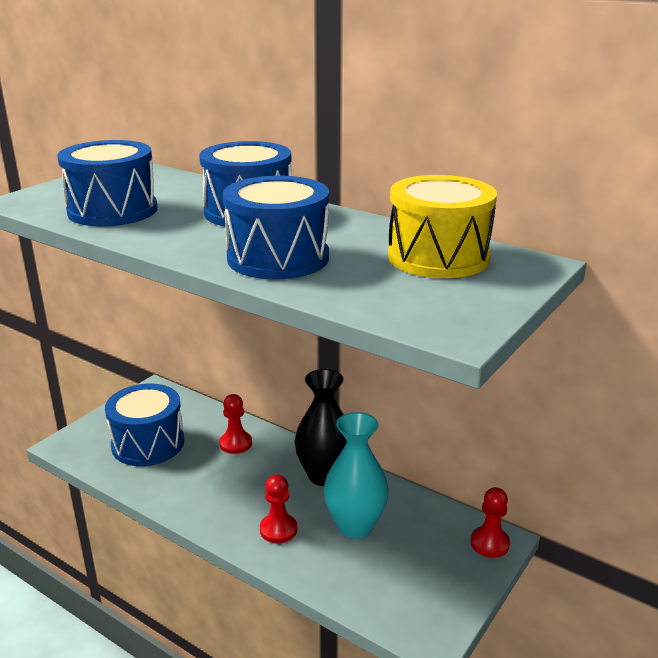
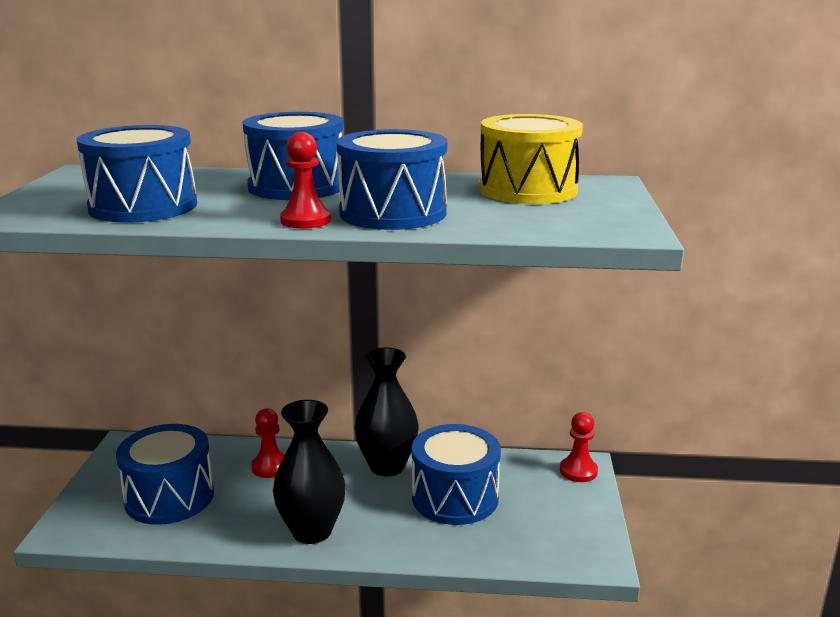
camera: 30 degrees left, 5 degrees down
red pawn [260,475,297,543] -> red pawn moved to [280,132,331,228]
turquoise vase [323,412,389,538] -> blue drum [412,424,501,525]
none -> black vase [273,400,346,544]

